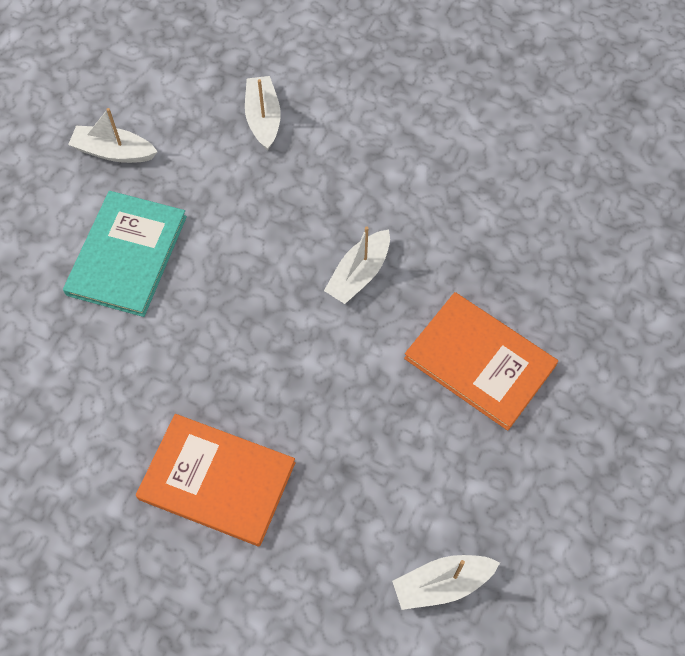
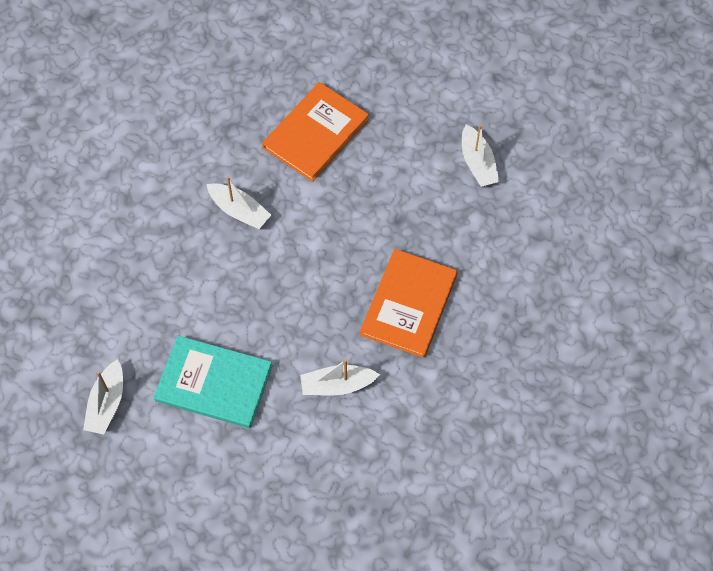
camera: 90 degrees left, 0 degrees up
white boat [245,76,281,150] -> white boat moved to [300,359,380,395]

